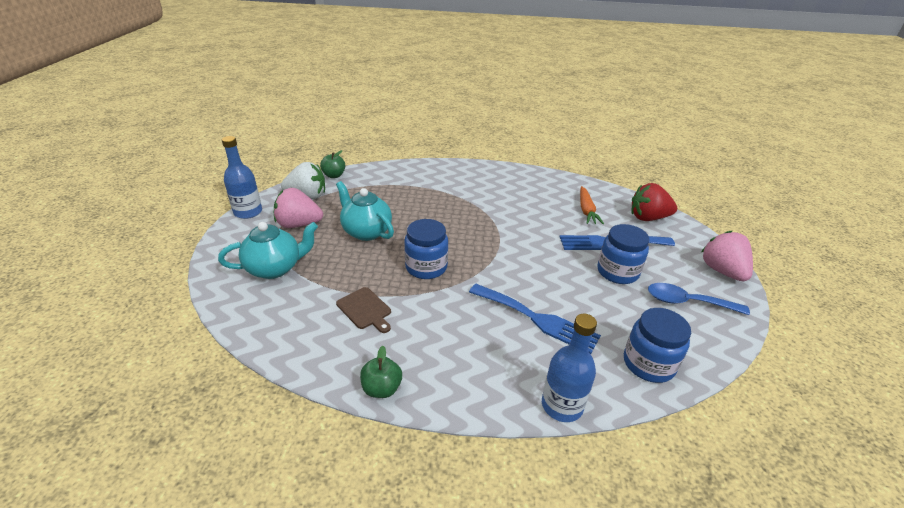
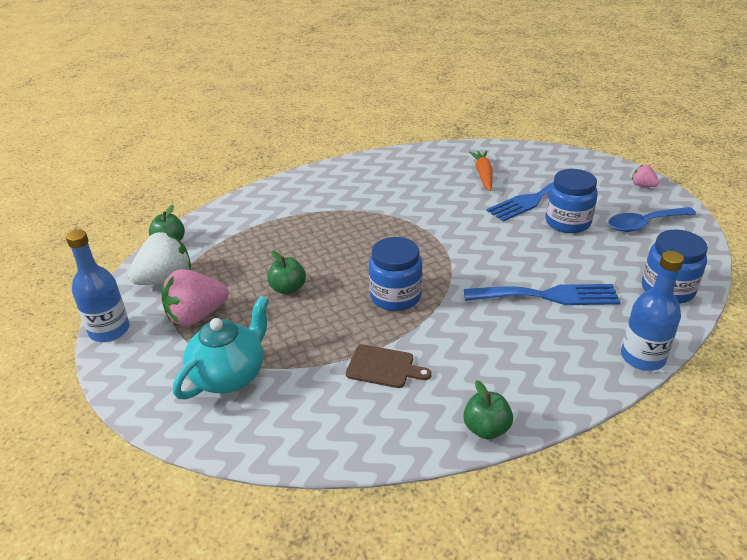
camera: 30 degrees left, 0 degrees up
turquoise teapot [336,181,394,241] -> green apple [267,251,306,295]
orange carrot [580,186,604,224] -> orange carrot turned 150 degrees counterclockwise [469,151,493,191]
red strawberry [631,183,677,221] -> none
pink strawberry [701,231,753,281] -> pink strawberry [632,165,659,187], size x0.51

